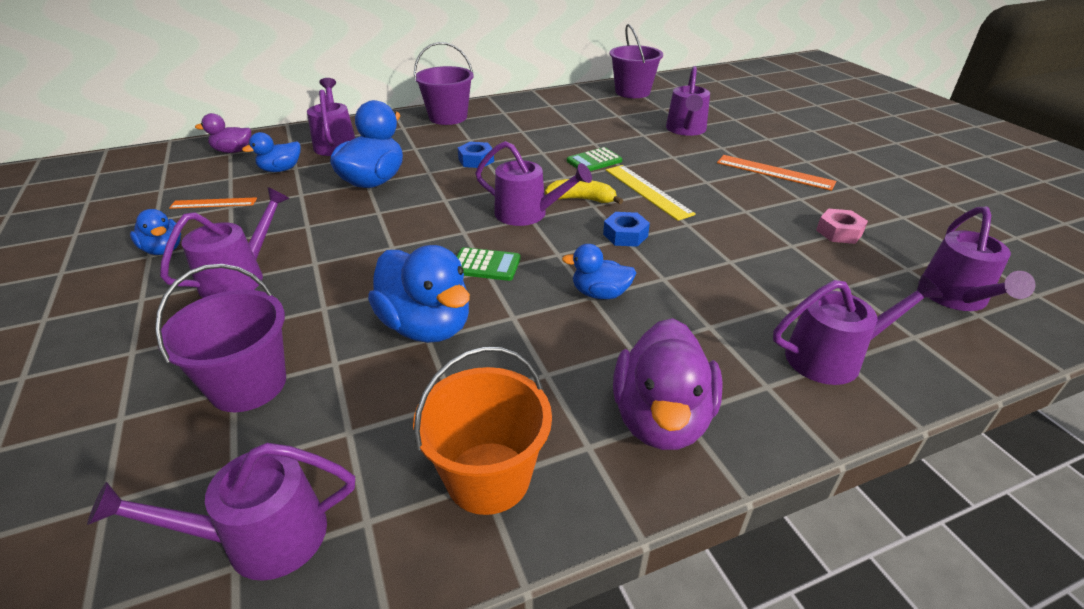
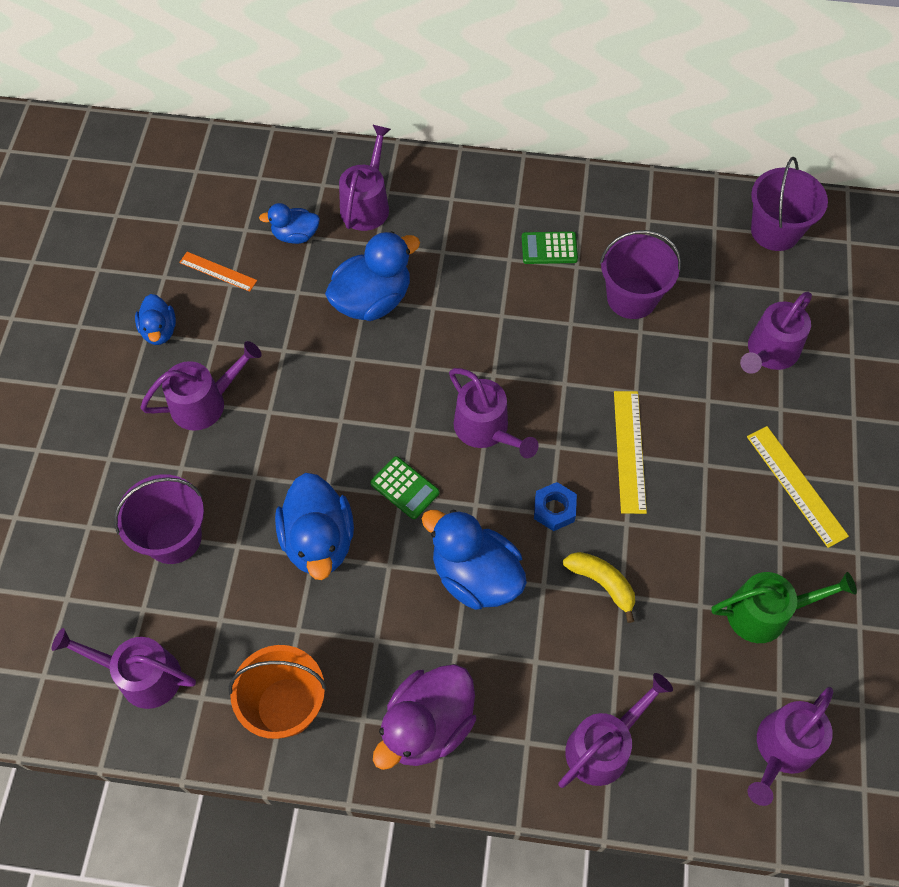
camera: 30 degrees right, 25 degrees up
purple duck [195,113,251,153] -> none
purple bucket [414,42,474,125] -> purple bucket moved to [600,230,681,319]
blue nut [458,142,494,168] -> none
yellow banana [545,179,623,204] -> yellow banana moved to [563,552,635,623]
blue duck [562,244,636,299] -> blue duck [422,510,527,610], size x1.76
green calculator [567,147,622,171] -> green calculator moved to [522,231,578,264]
orange ruler [717,155,837,191] -> yellow ruler [747,426,849,548]
purple watering can [773,275,943,385] -> purple watering can turned 60 degrees counterclockwise [558,673,673,788]
pink nut [816,209,868,244] -> green watering can [711,572,857,643]

